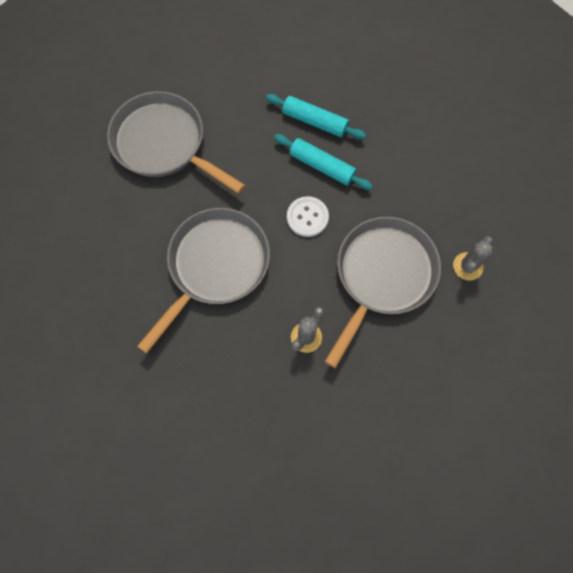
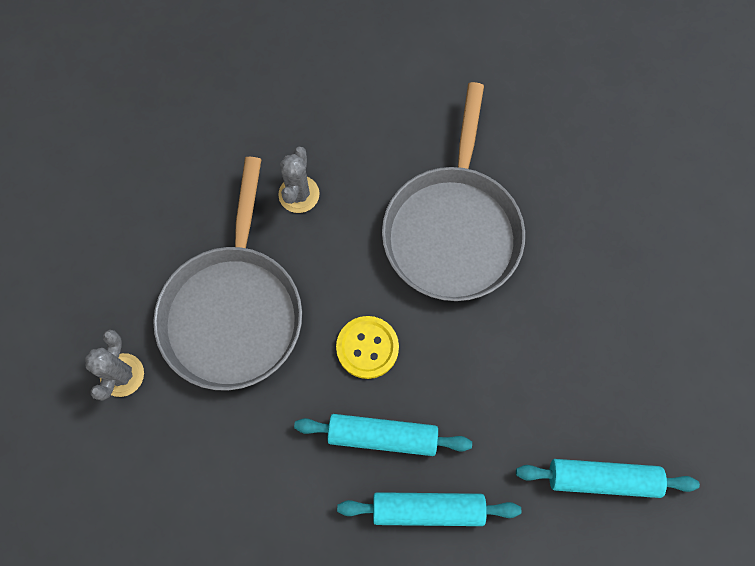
camera: 155 degrees right, 0 degrees up
grey pan [107,91,245,194] -> none
white button [287,196,329,237] -> yellow button [336,316,399,379]
none -> turquoise rolling pin [516,459,700,498]

